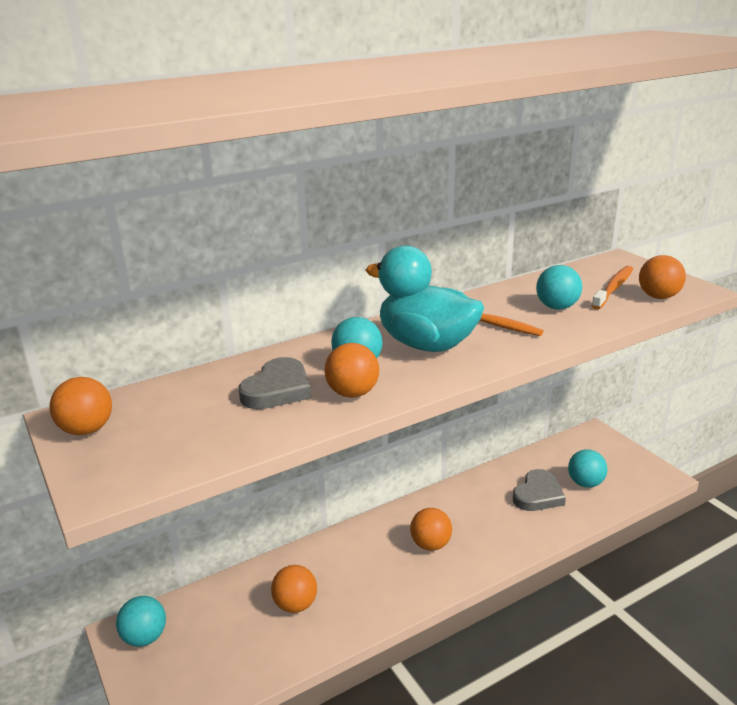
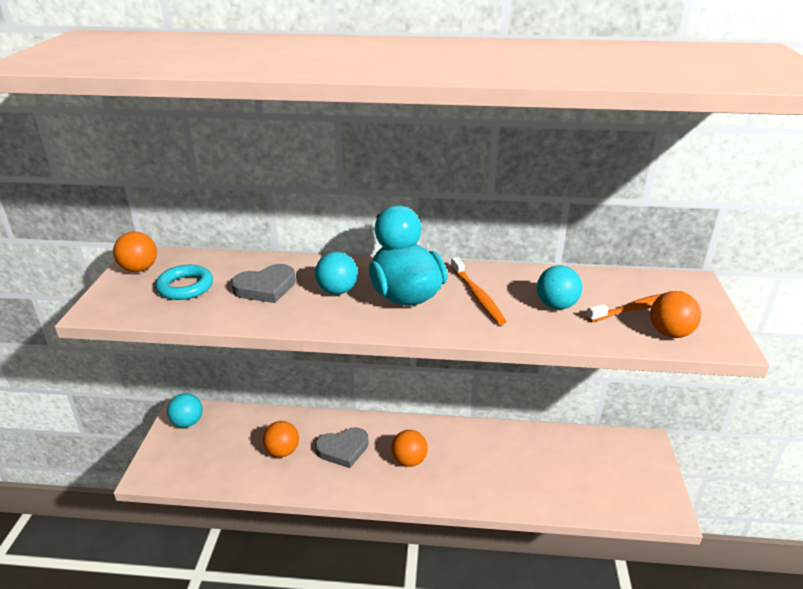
camera: 35 degrees right, 5 degrees up
orange ball [325,343,379,398] -> none
grey heart [513,469,566,511] -> grey heart moved to [315,427,369,468]
turquoise ball [568,449,607,488] -> none
none -> turquoise ring [155,265,213,300]

